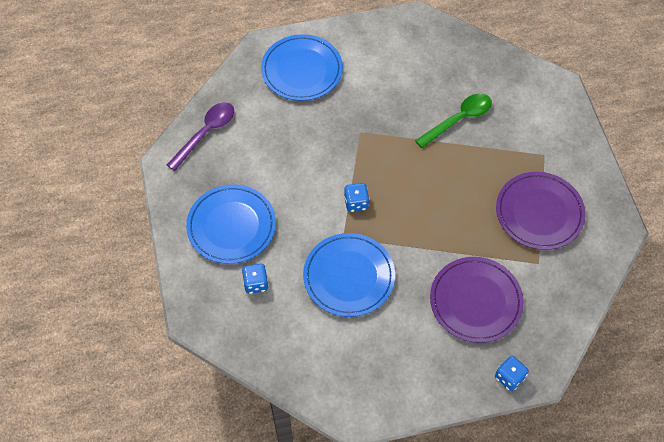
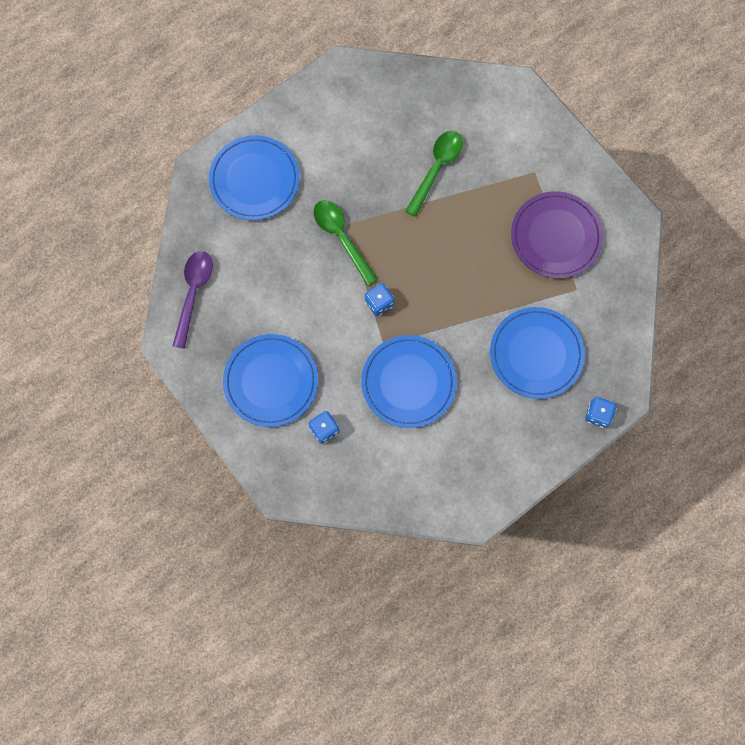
camera: 25 degrees left, 15 degrees up
purple plate [430,257,524,343] -> blue plate [490,307,585,399]
none -> green spoon [313,200,378,286]

